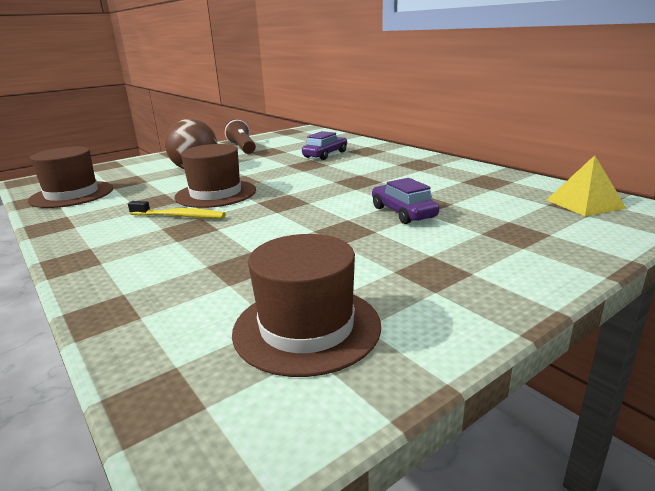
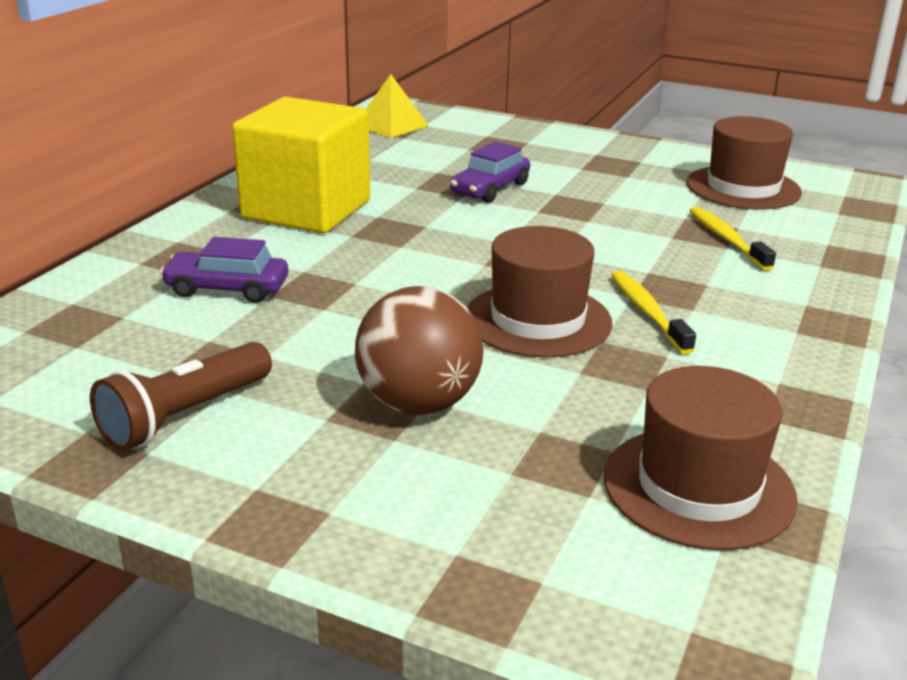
camera: 120 degrees left, 5 degrees up
none -> yellow cube [232,97,370,234]
none -> yellow toothbrush [690,207,776,271]

